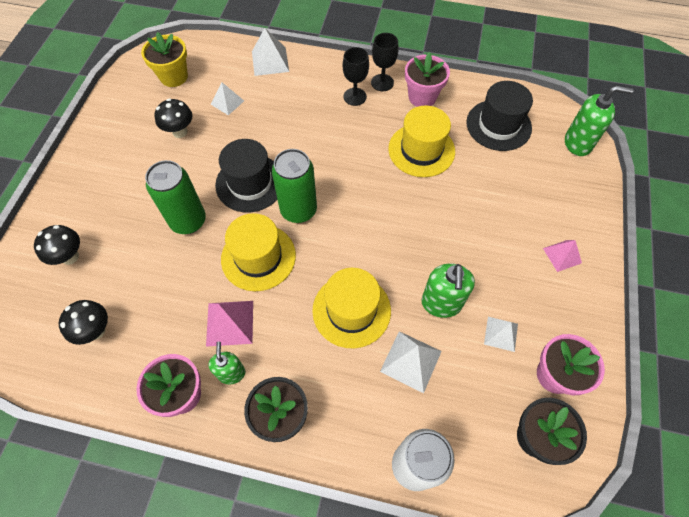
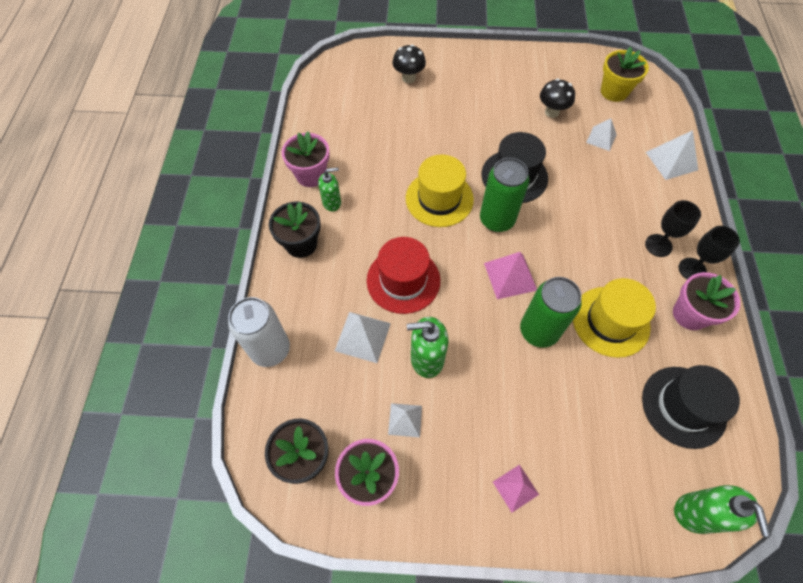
camera: 80 degrees right, 0 degrees up
black mushroom [59,300,108,345] -> none
green can [145,160,206,234] -> green can moved to [520,277,582,348]
pink pyramid [206,301,253,347] -> pink pyramid moved to [484,252,537,299]
yellow hat [312,268,391,348] -> red hat [367,237,440,314]

